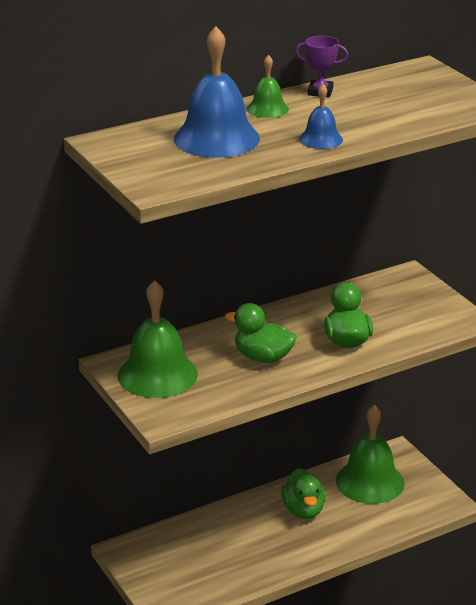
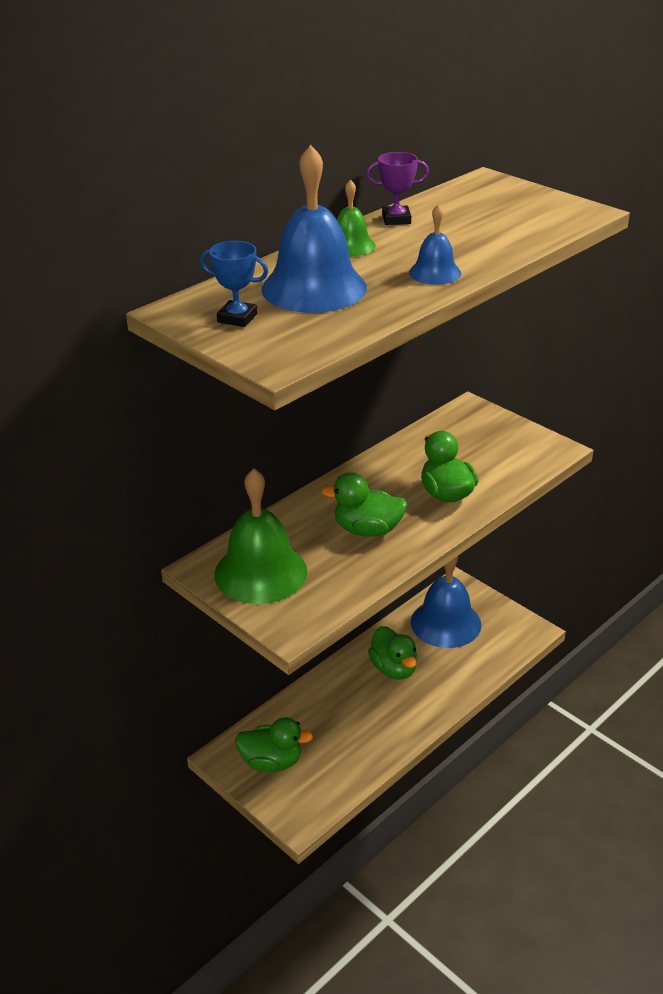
camera: 15 degrees left, 5 degrees up
green bell [336,405,405,504] -> blue bell [411,556,481,648]
none -> blue trophy [200,241,268,327]
none -> green duck [235,717,313,772]

